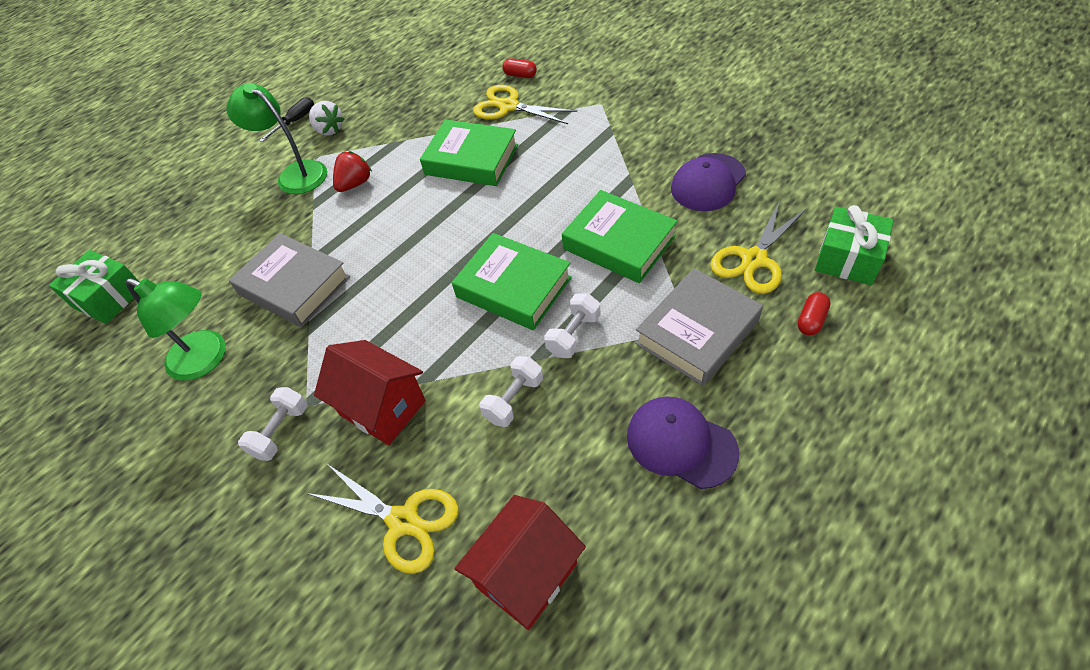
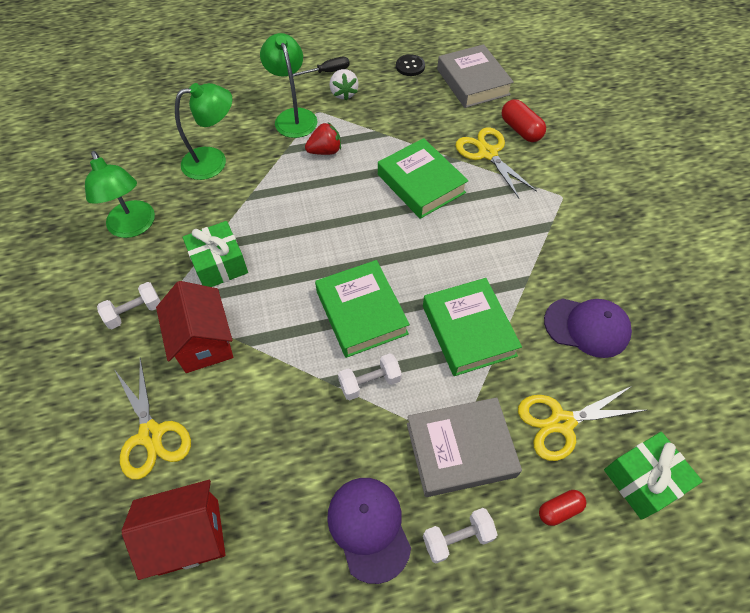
camera: 30 degrees right, 5 degrees up
green gift [49,250,138,324] -> green gift moved to [182,221,248,287]
grey book [229,233,350,327] -> grey book moved to [437,44,514,108]
white dumbbell [479,356,543,427] -> white dumbbell moved to [423,508,498,564]
red capsule [502,58,537,78] -> red capsule [502,99,546,142], size x1.58
purple cap [671,153,746,211] -> purple cap turned 150 degrees counterclockwise [544,298,632,358]
none -> green lamp [175,83,232,180]
none -> black button [396,54,425,76]

